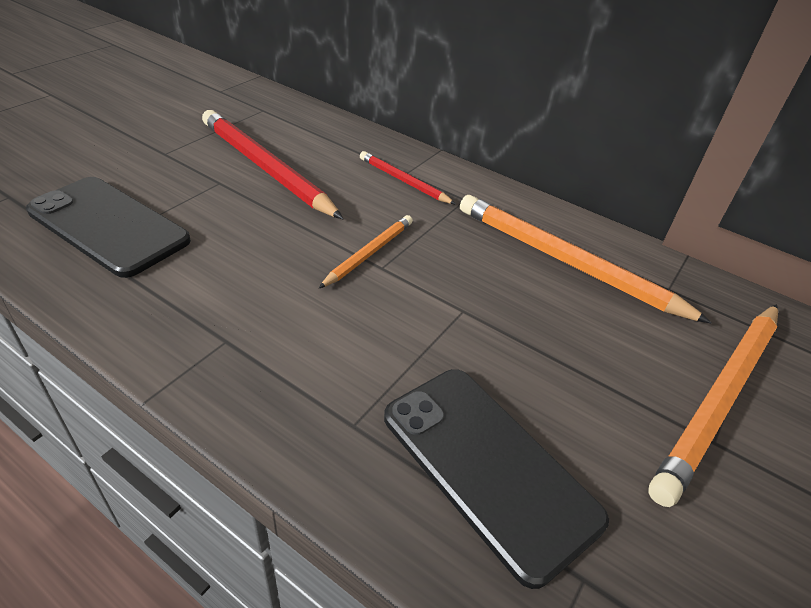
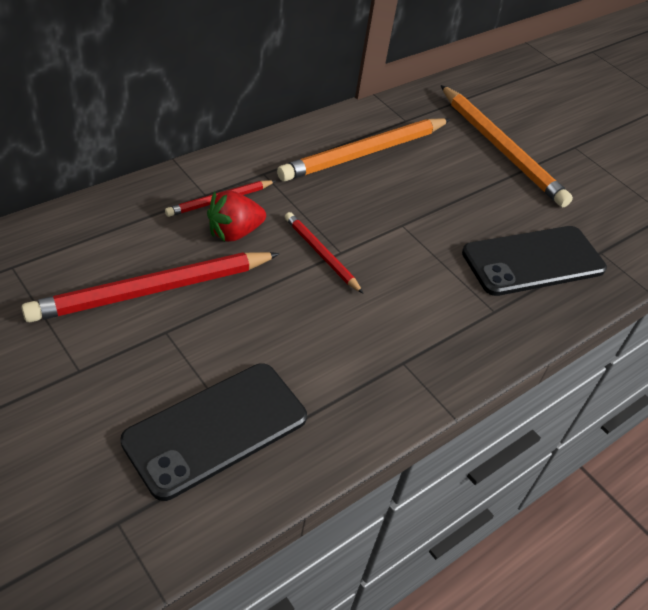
camera: 75 degrees left, 5 degrees up
orange pencil [319,215,413,288] -> red pencil [285,212,363,293]
none -> red strawberry [207,190,266,242]

